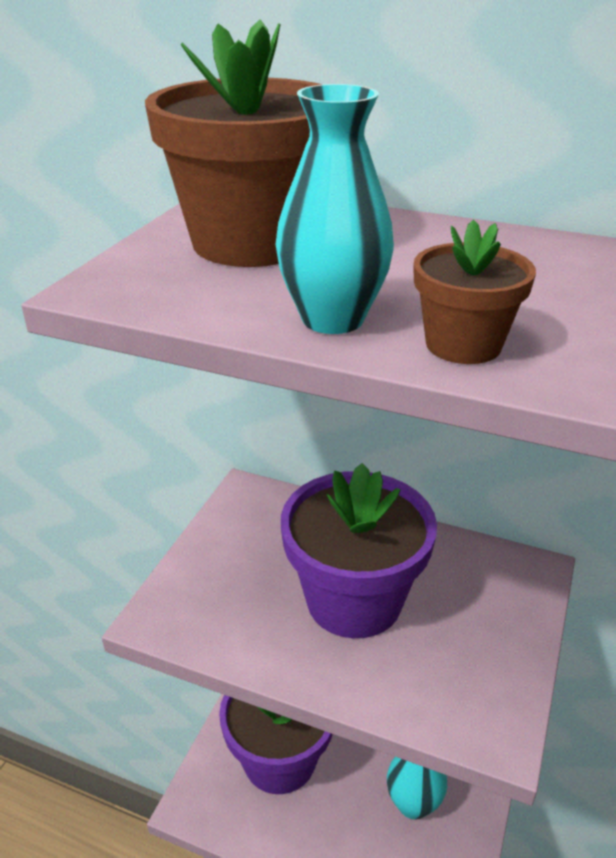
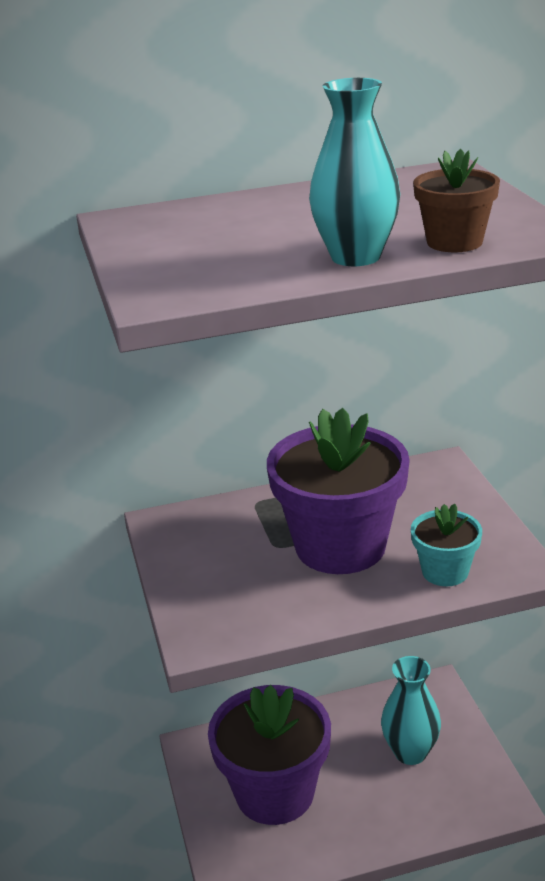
camera: 35 degrees left, 5 degrees down
brown flower pot [145,20,323,267] -> none
none -> turquoise flower pot [411,504,482,586]

